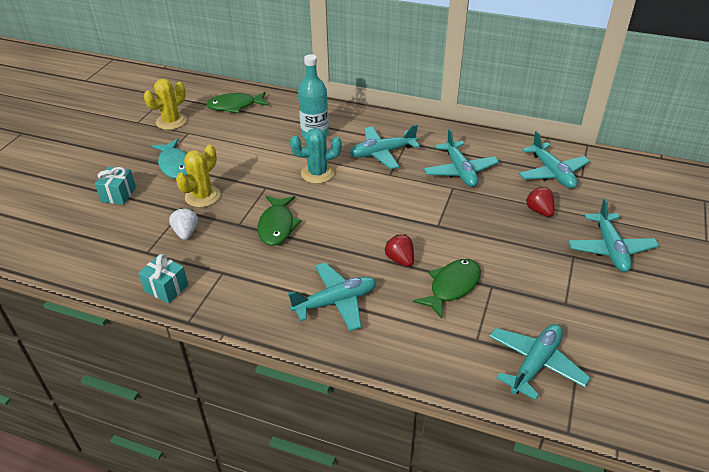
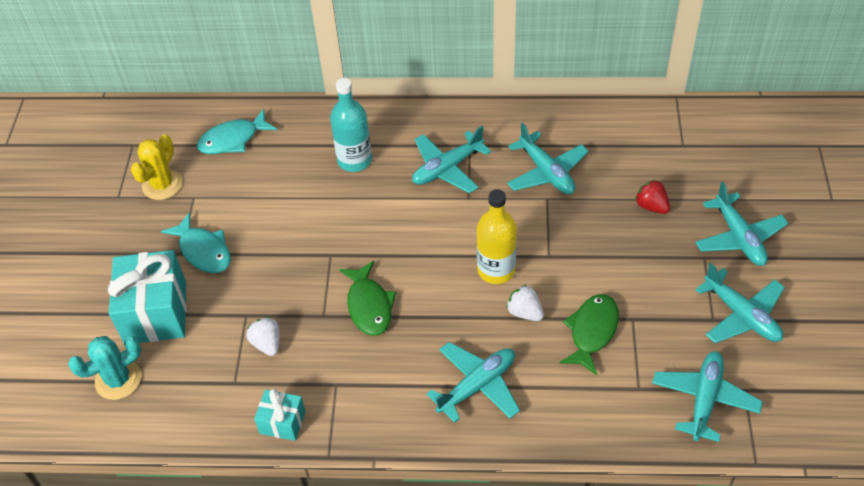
camera: 15 degrees left, 10 degrees up
turquoise gift [95,167,136,205] -> turquoise gift [108,250,187,343], size x1.92
yellow cactus [176,145,221,207] -> none
green fish [206,92,268,113] -> turquoise fish [197,109,277,154]
turquoise cactus [290,128,342,184] -> turquoise cactus moved to [68,336,141,400]
red strawberry [385,234,414,267] -> white strawberry [506,285,544,321]
turquoise plane [519,131,590,188] -> turquoise plane moved to [695,263,785,343]
none -> yellow bottle [477,189,517,284]

